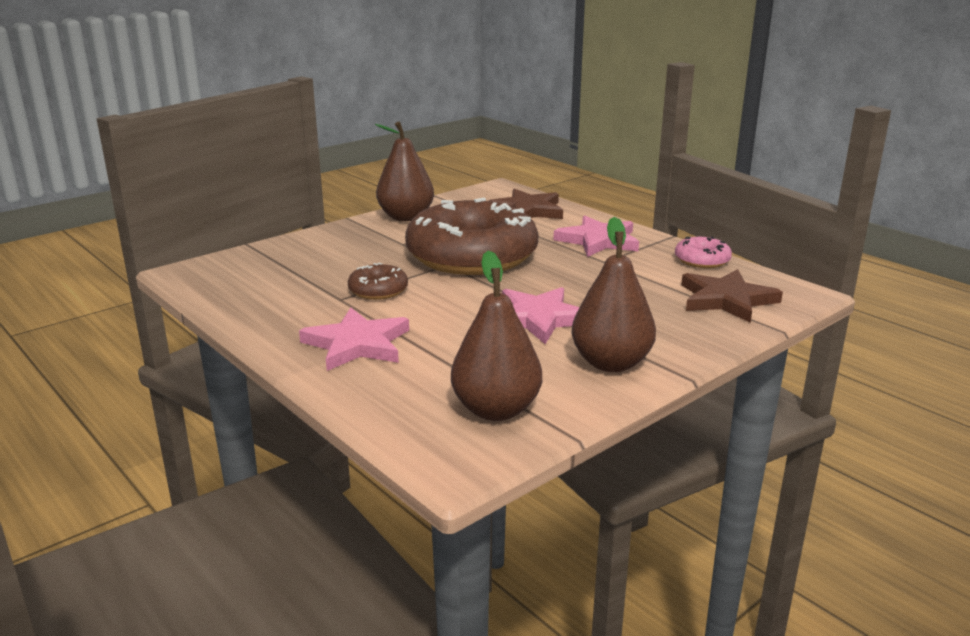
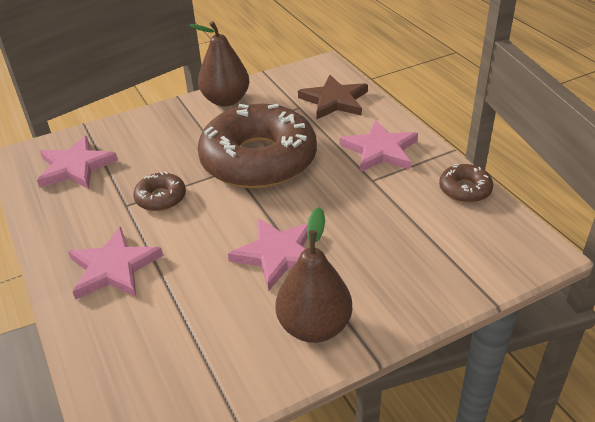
camera: 15 degrees right, 15 degrees up
brown pear [451,251,542,421] -> none
pink donut [675,236,732,268] -> brown donut [439,164,493,203]
brown star [681,269,783,323] -> none
none -> pink star [37,136,118,189]

